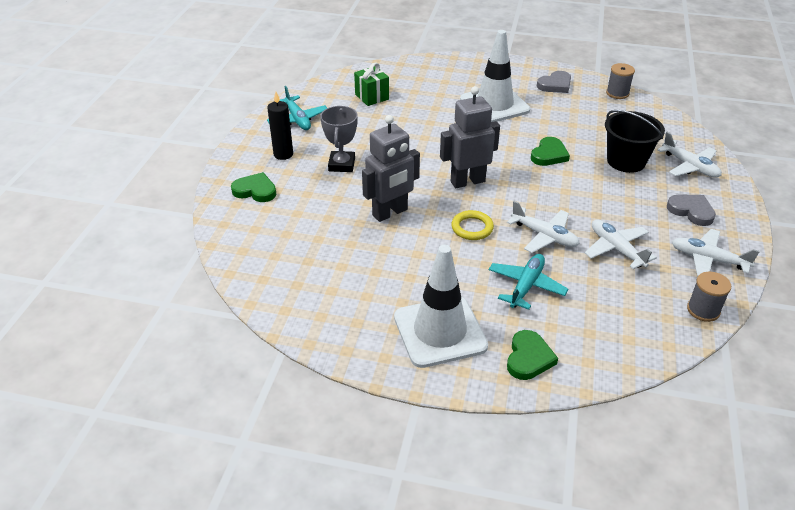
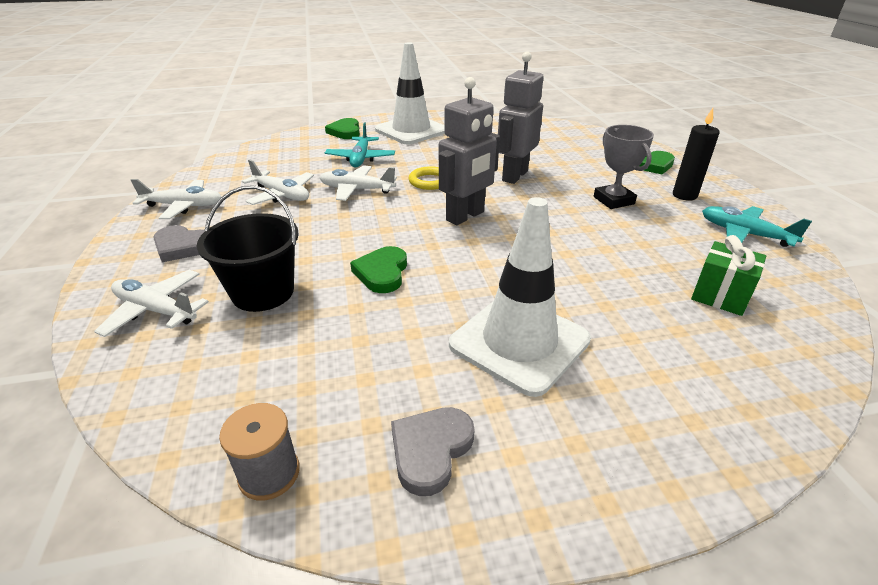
camera: 155 degrees right, 5 degrees down
grey spool [687,272,731,322] -> none

